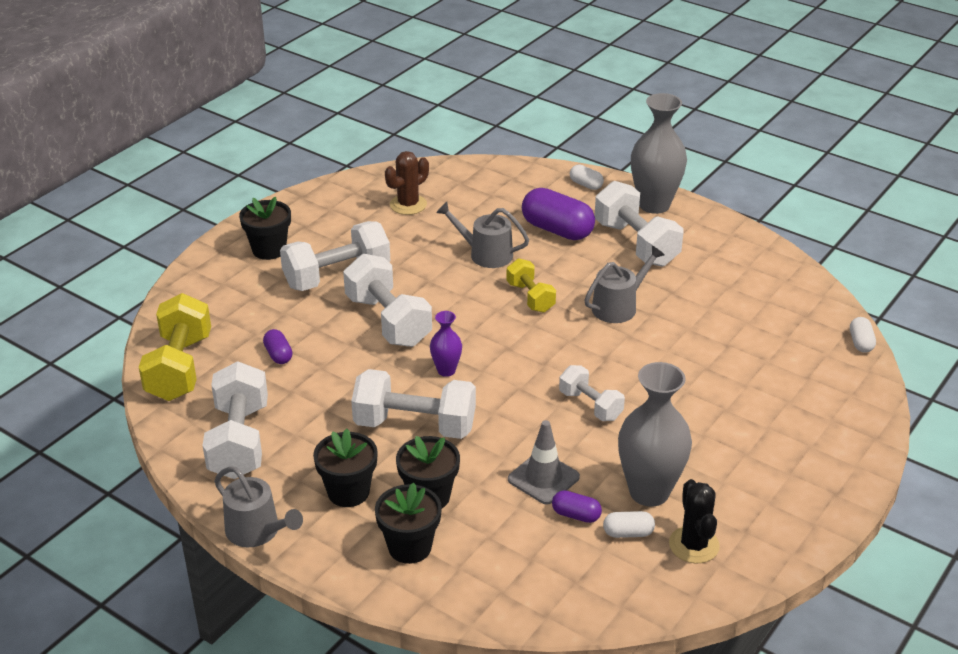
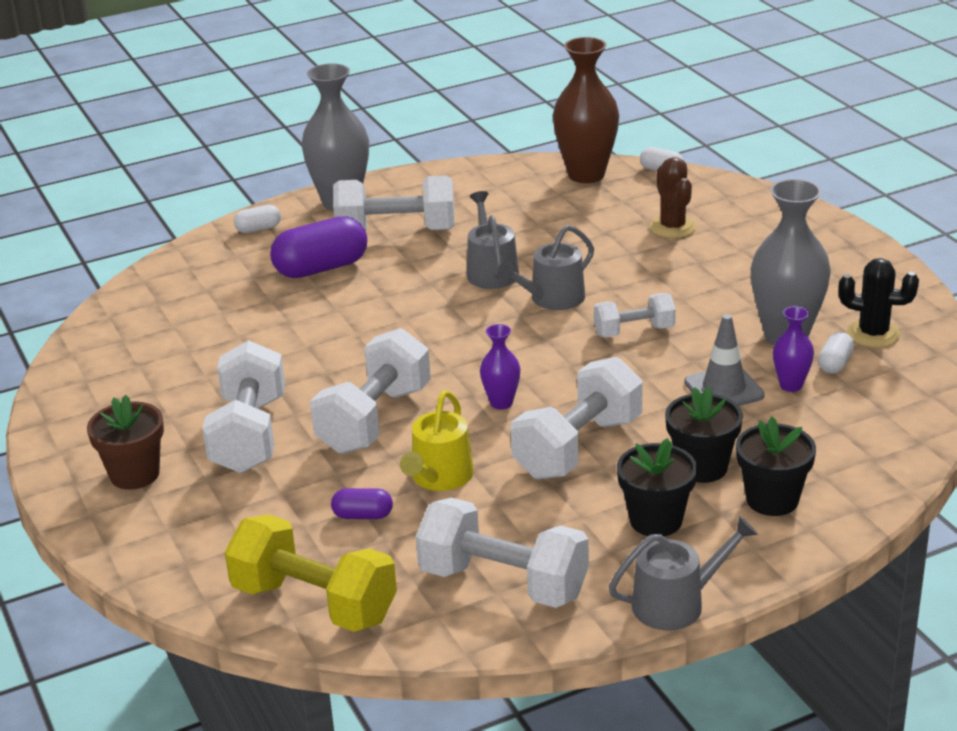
camera: 60 degrees left, 5 degrees down
black flower pot [239,197,291,260] -> brown flower pot [87,395,164,490]
white dumbbell [343,254,432,347] -> white dumbbell turned 60 degrees counterclockwise [310,328,431,454]
brown cactus [385,151,429,215] -> brown cactus moved to [649,157,696,238]
grey watering can [436,202,529,268] -> grey watering can moved to [497,225,594,310]
yellow dumbbell [506,258,556,313] -> none
purple capsule [552,490,602,523] -> purple vase [773,306,814,392]
none -> yellow watering can [400,390,474,491]
none -> brown vase [553,37,619,183]

